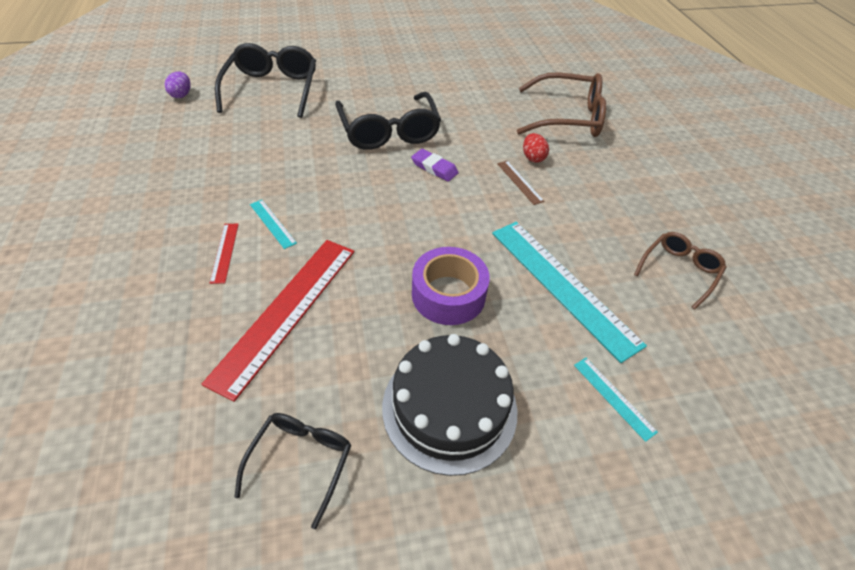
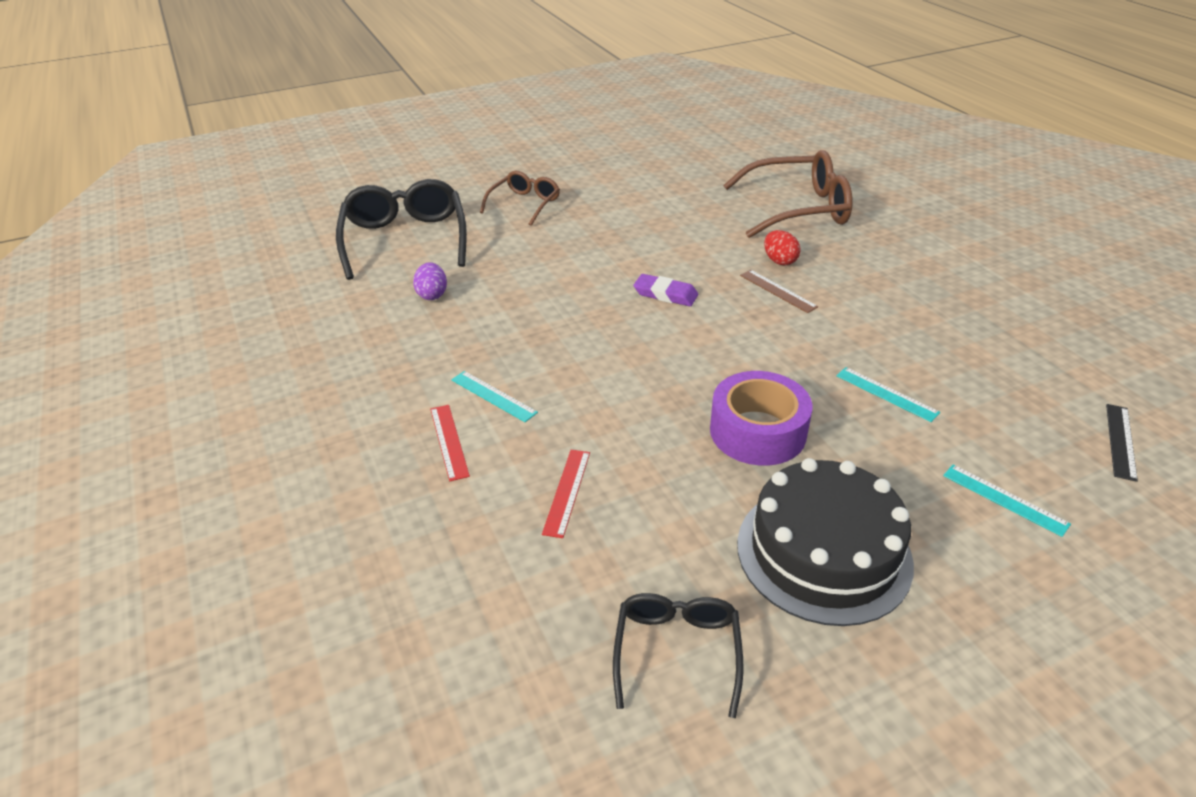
camera: 10 degrees left, 10 degrees down
purple egg [164,72,191,98] -> purple egg moved to [413,262,447,300]
red ruler [201,240,354,402] -> red ruler [542,450,590,538], size x0.44
black glasses [335,92,441,150] -> none
turquoise ruler [492,222,647,363] -> turquoise ruler [836,367,940,422], size x0.44
brown glasses [634,232,727,309] -> brown glasses moved to [480,171,560,226]
none -> black ruler [1106,404,1138,482]

